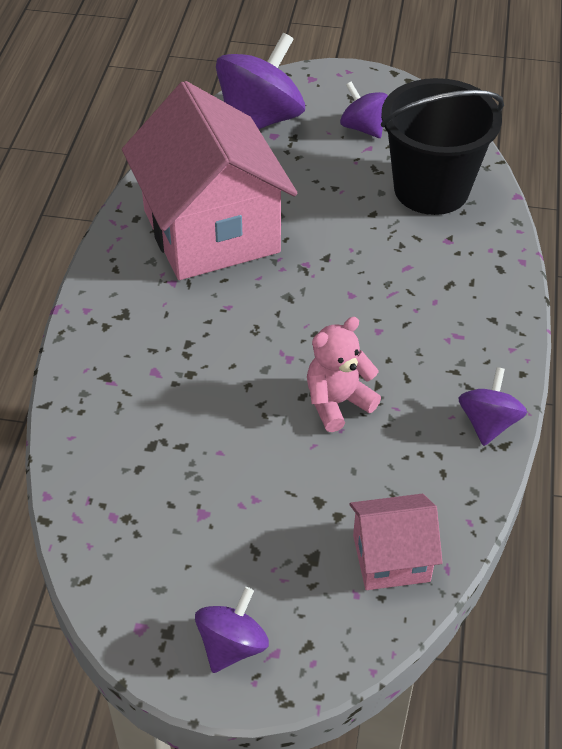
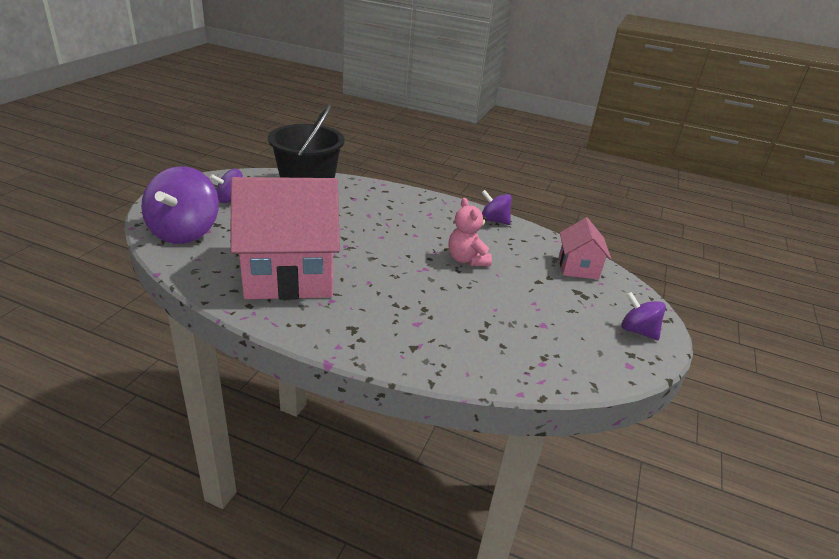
camera: 80 degrees left, 15 degrees down
purple spinning top [216,33,305,129] -> purple spinning top turned 135 degrees counterclockwise [141,166,219,244]

